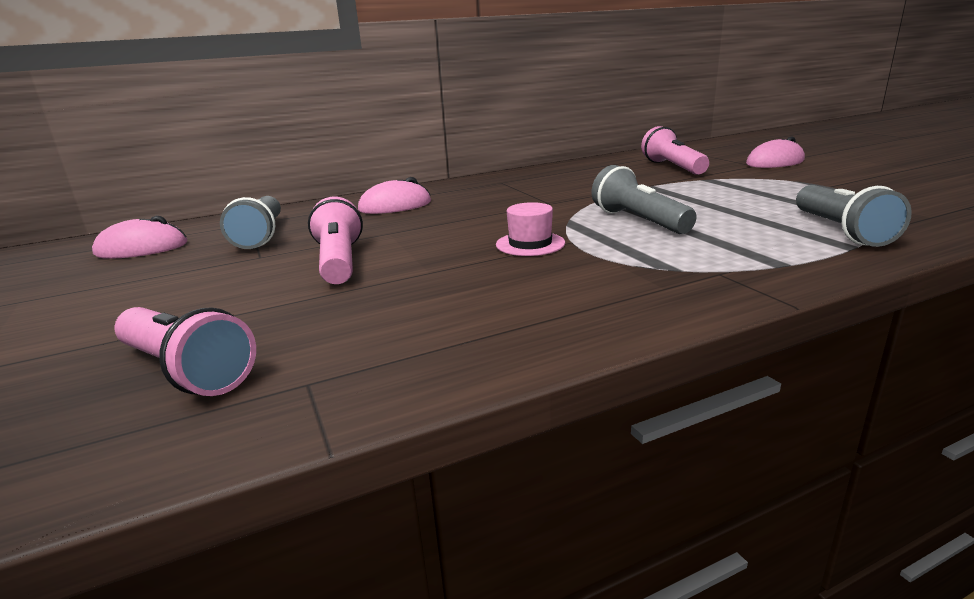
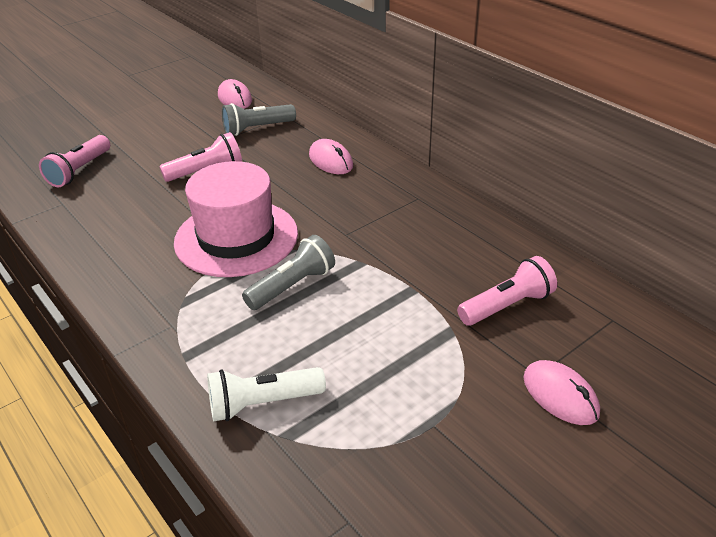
camera: 75 degrees right, 15 degrees up
pink hat [496,202,565,256] -> pink hat [174,161,298,277], size x2.46
grey flashlight [796,185,912,247] -> white flashlight [207,367,326,422]

